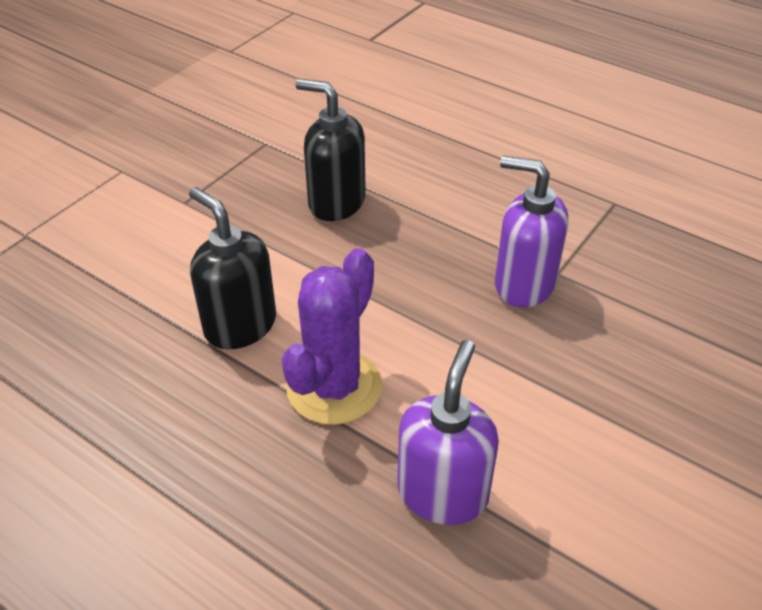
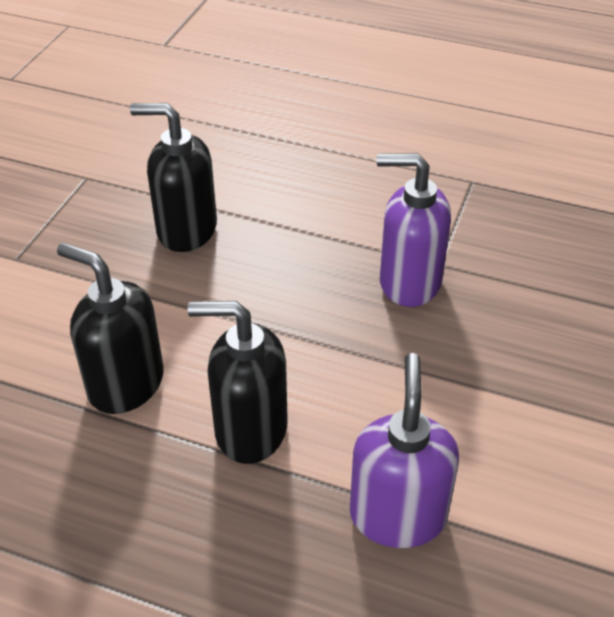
camera: 15 degrees left, 0 degrees up
purple cactus [282,248,382,425] -> black soap dispenser [188,301,288,464]

